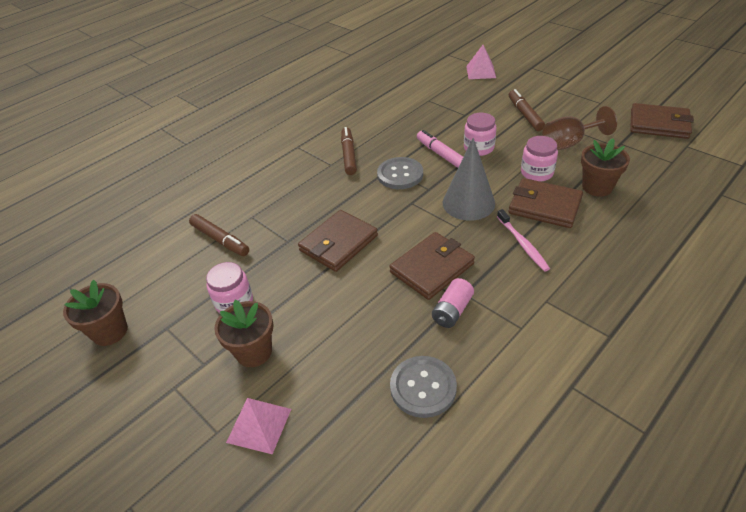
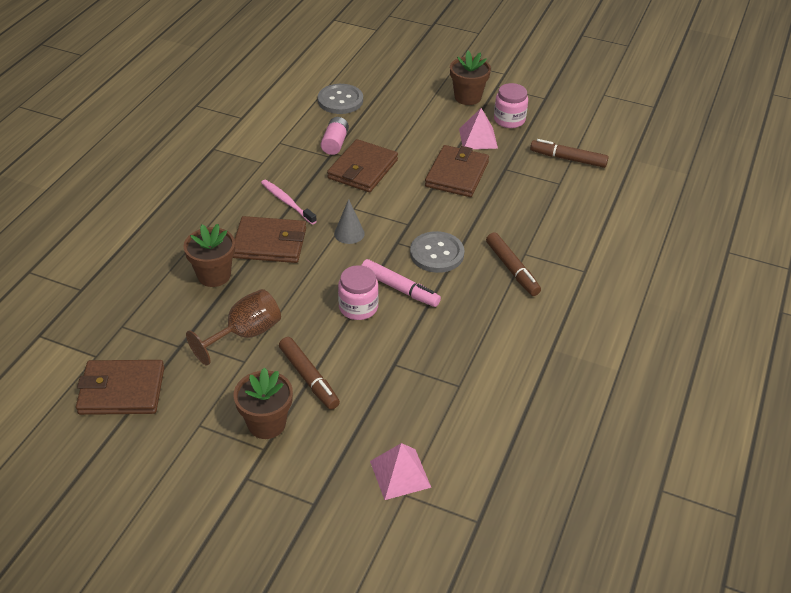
camera: 155 degrees right, 0 degrees up
brown flower pot [63,280,128,346] -> brown flower pot moved to [234,367,293,439]
pink pyramid [226,398,291,454] -> pink pyramid moved to [459,108,498,149]
grey cone [443,138,495,221] -> grey cone [334,199,365,244], size x0.54
pink jar [521,136,558,182] -> none

